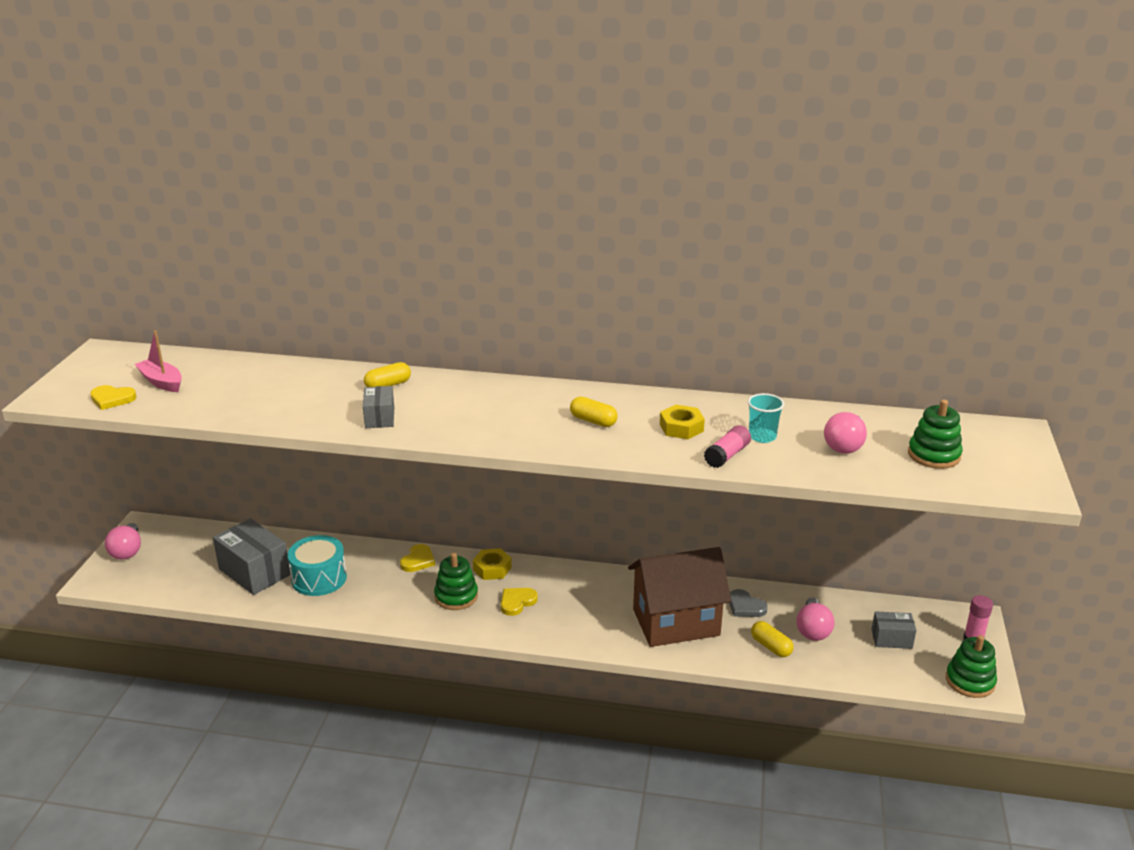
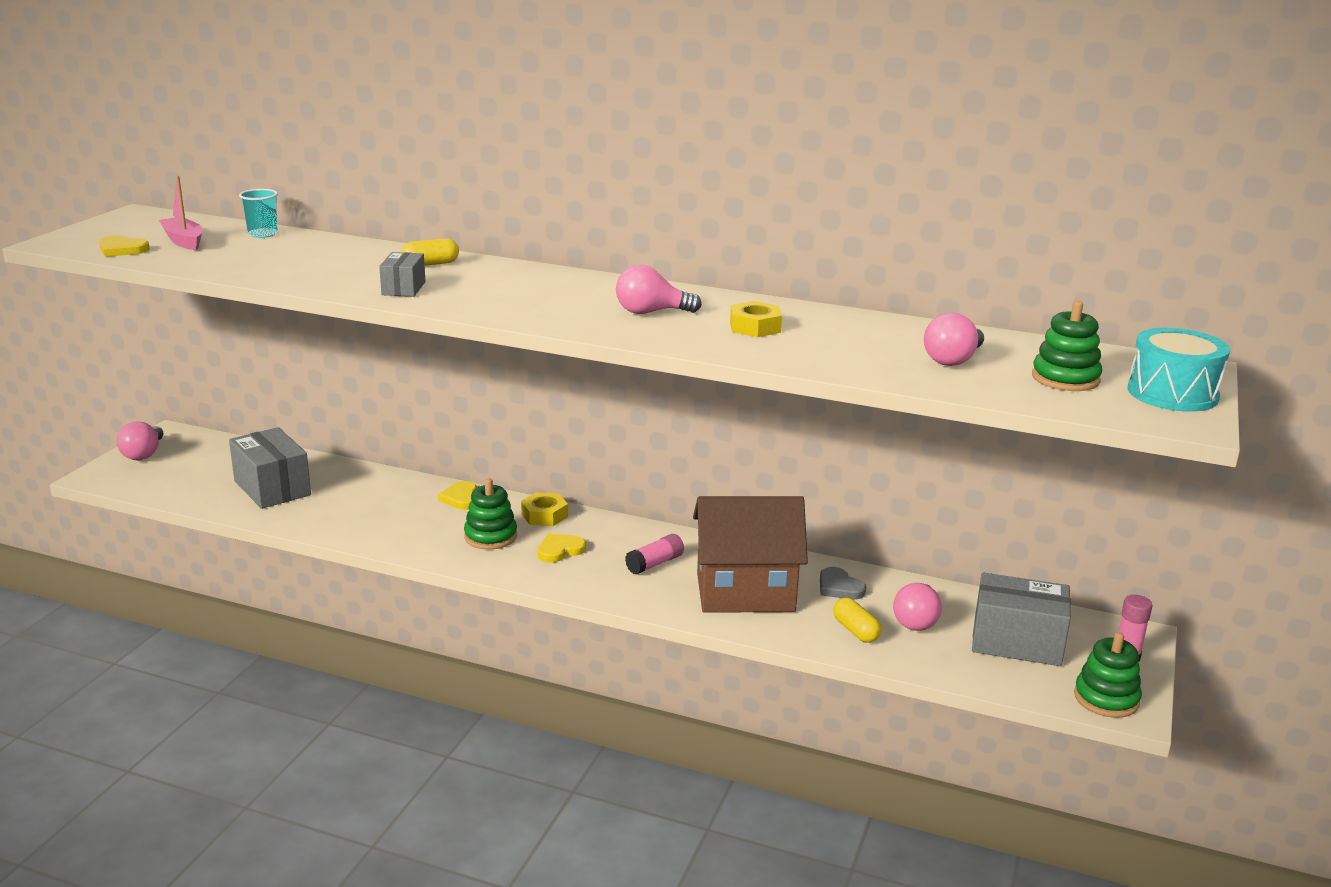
camera: 10 degrees right, 5 degrees down
turquoise drum [288,535,347,596] -> turquoise drum moved to [1127,328,1230,412]
yellow heart [400,544,435,572] -> yellow heart turned 135 degrees clockwise [438,481,477,510]
yellow capsule [570,397,618,427] -> pink light bulb [616,265,702,314]
pink glue stick [704,425,751,468] -> pink glue stick moved to [625,534,684,575]
turquoise cup [748,393,784,443] -> turquoise cup moved to [239,189,278,238]
grey box [871,612,917,649] -> grey box [972,572,1071,666], size x1.82

